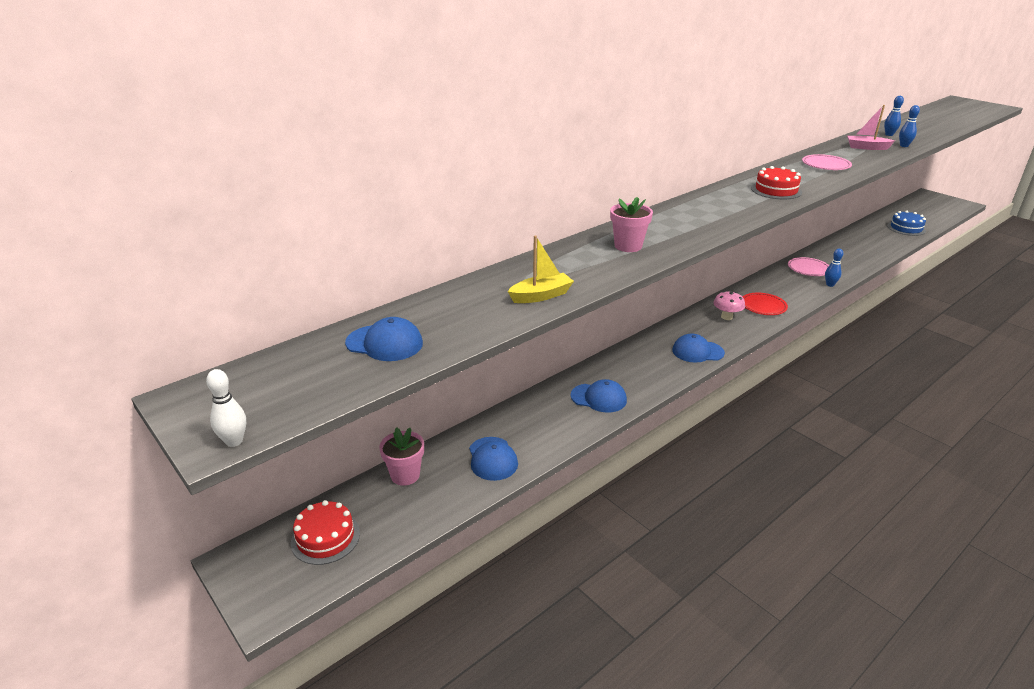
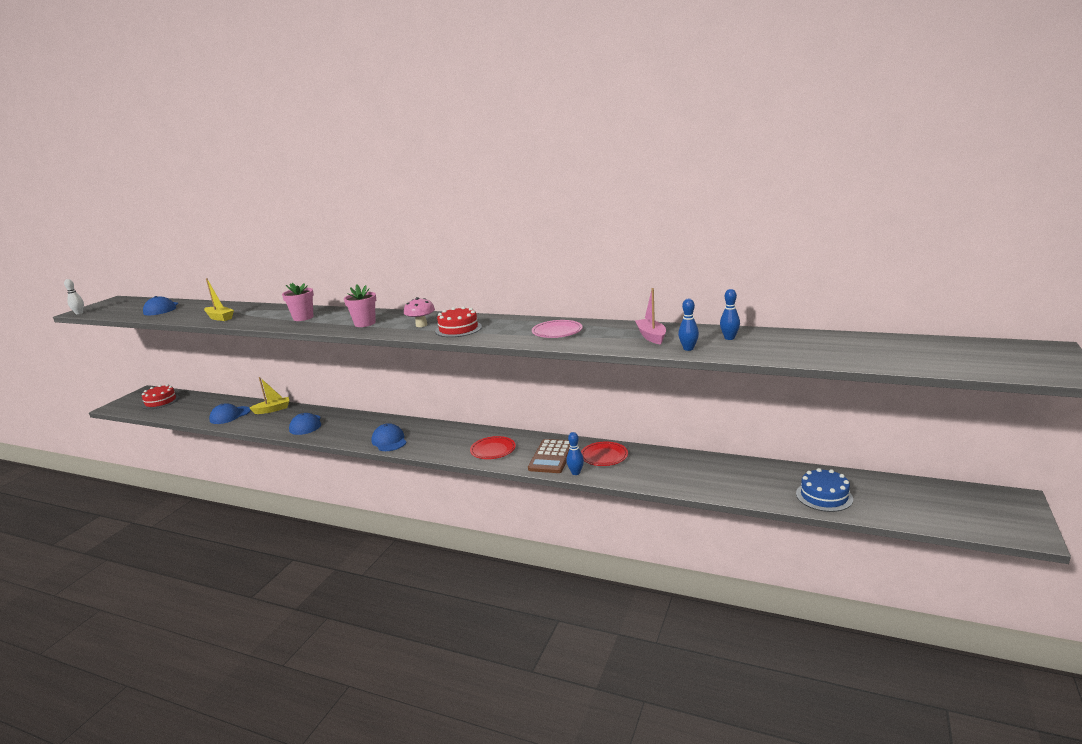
camera: 65 degrees right, 10 degrees down
pink flower pot [379,427,424,486] -> pink flower pot moved to [344,285,376,327]
pink mushroom [713,291,745,320] -> pink mushroom moved to [404,297,435,327]
pink plate [788,257,829,276] -> red plate [581,442,628,466]
none -> yellow boat [250,377,289,414]
none -> brown calculator [528,439,570,473]

